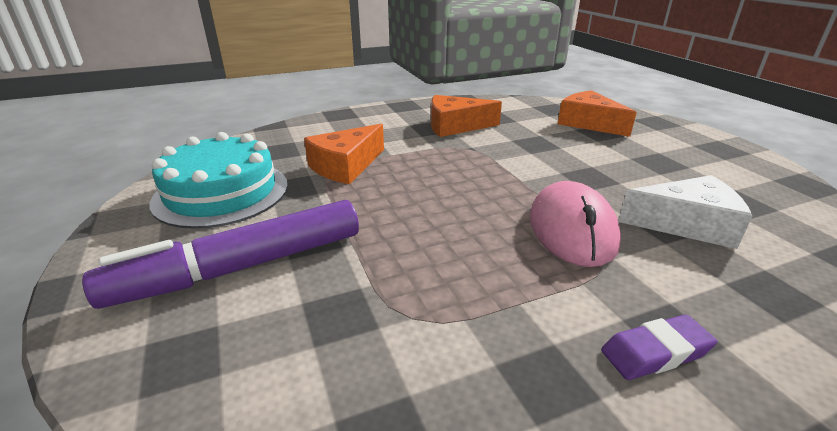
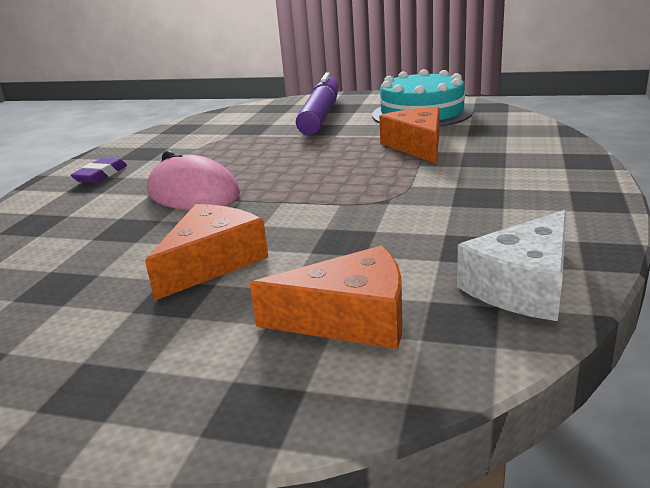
camera: 130 degrees right, 5 degrees down
orange cheese [431,95,502,137] -> orange cheese moved to [145,204,268,301]
white cheese [618,175,752,249] -> white cheese moved to [457,210,566,321]

